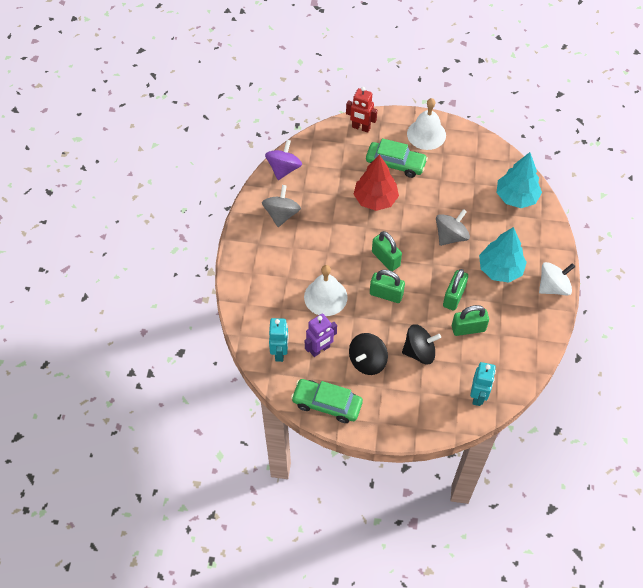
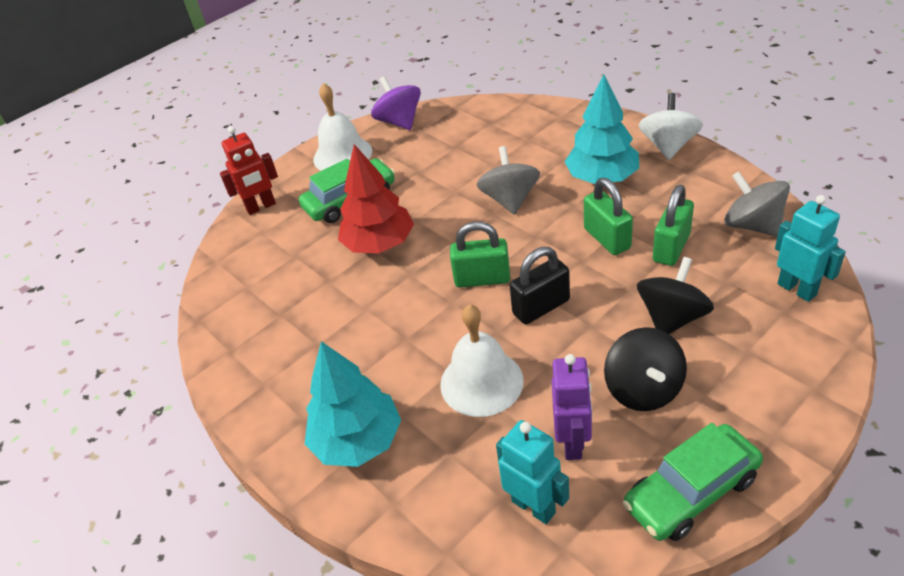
camera: 45 degrees left, 15 degrees down
grey spinning top [262,185,301,227] -> grey spinning top moved to [724,171,790,237]
purple spinning top [265,140,302,180] -> purple spinning top moved to [371,76,421,130]
green padlock [370,270,405,303] -> black padlock [510,247,570,324]
turquoise tree [497,152,542,208] -> turquoise tree moved to [305,341,401,467]

